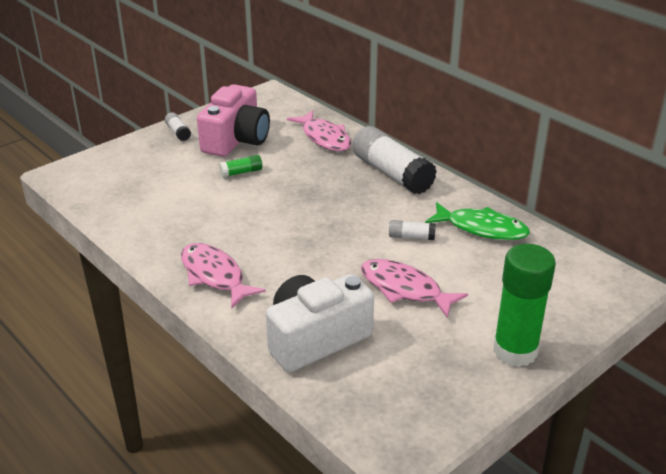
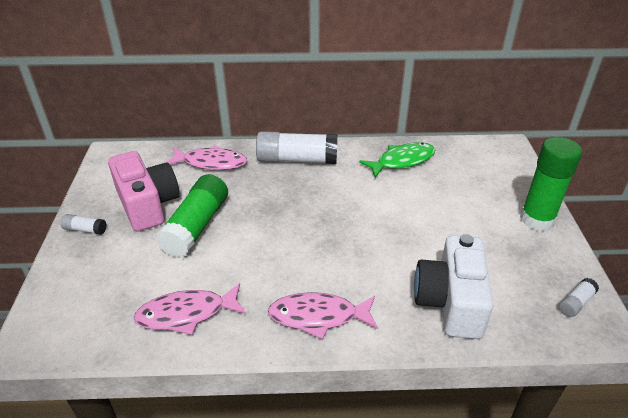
camera: 50 degrees left, 5 degrees up
green glue stick [219,155,262,178] -> green glue stick [155,174,228,258], size x2.23
pink fish [361,259,468,318] -> pink fish moved to [134,283,246,335]
white glue stick [389,220,436,240] -> white glue stick moved to [559,278,599,317]

